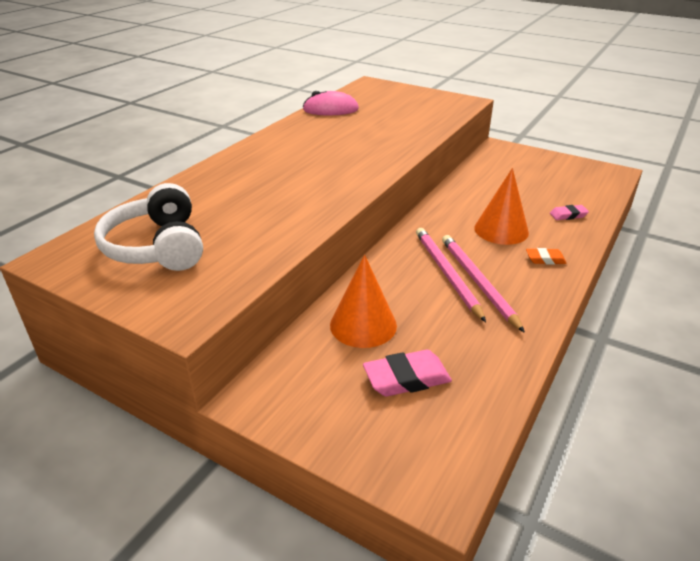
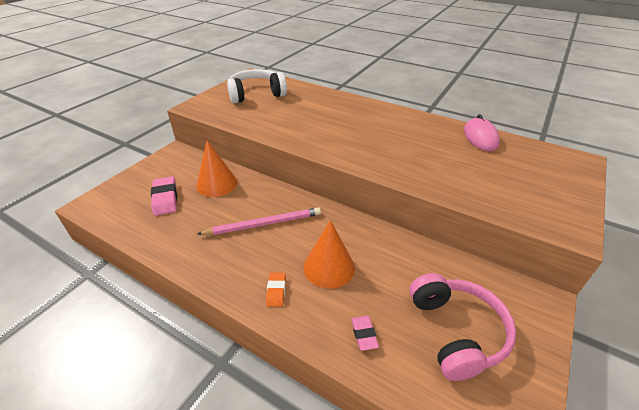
camera: 90 degrees right, 5 degrees up
pink pencil [442,235,525,333] -> none
none -> pink headphones [409,273,516,381]

